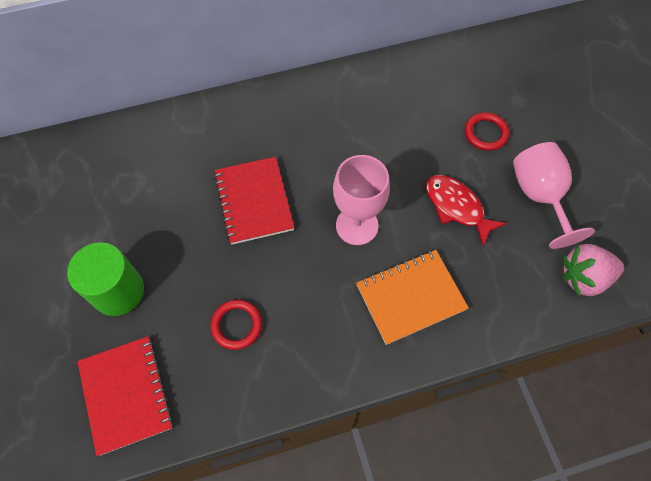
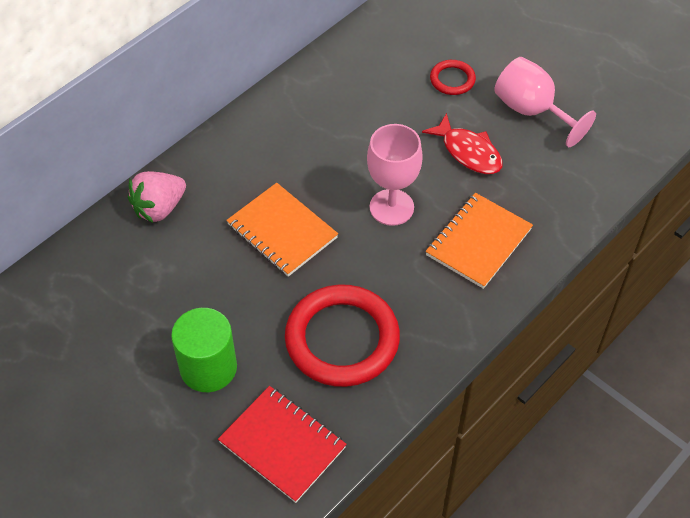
camera: 30 degrees left, 10 degrees down
red ring [210,300,262,350] -> red ring [285,284,400,387], size x2.13
red notebook [214,157,295,245] -> orange notebook [226,183,338,277]
red fish [426,175,507,246] -> red fish turned 150 degrees counterclockwise [422,113,503,174]
pink strawberry [563,244,624,296] -> pink strawberry moved to [128,171,186,223]

